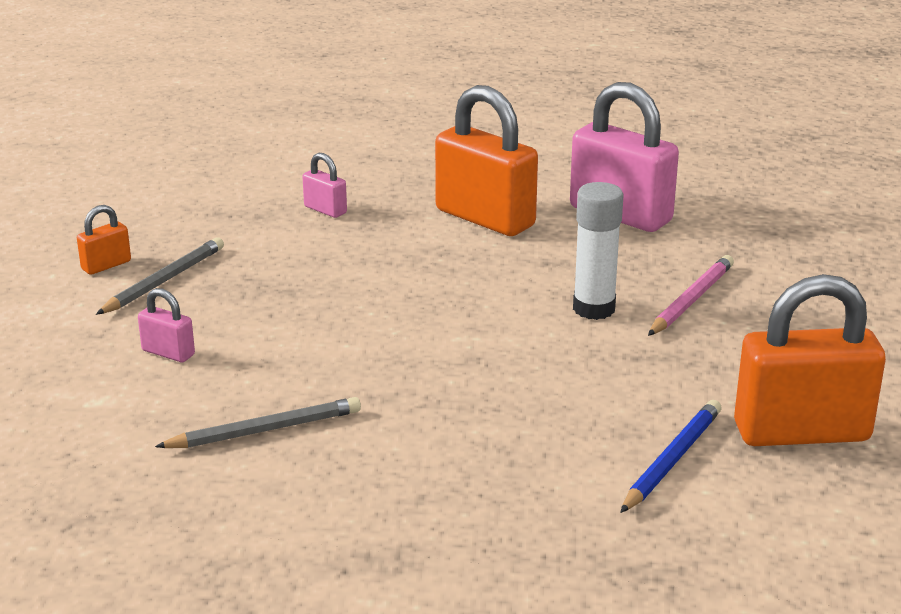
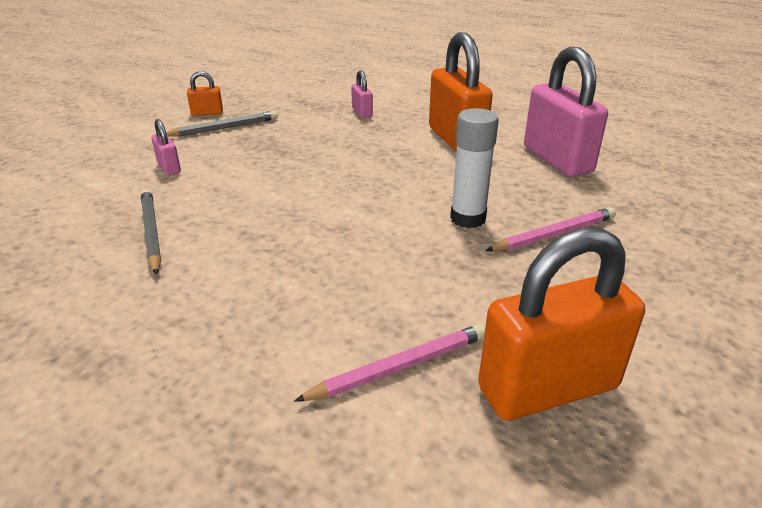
camera: 30 degrees right, 5 degrees up
grey pencil [155,397,361,448] -> grey pencil turned 120 degrees counterclockwise [141,189,161,275]
blue pencil [620,400,721,513] -> pink pencil [294,324,485,402]
orange padlock [734,274,886,446] -> orange padlock turned 45 degrees counterclockwise [478,228,645,421]

